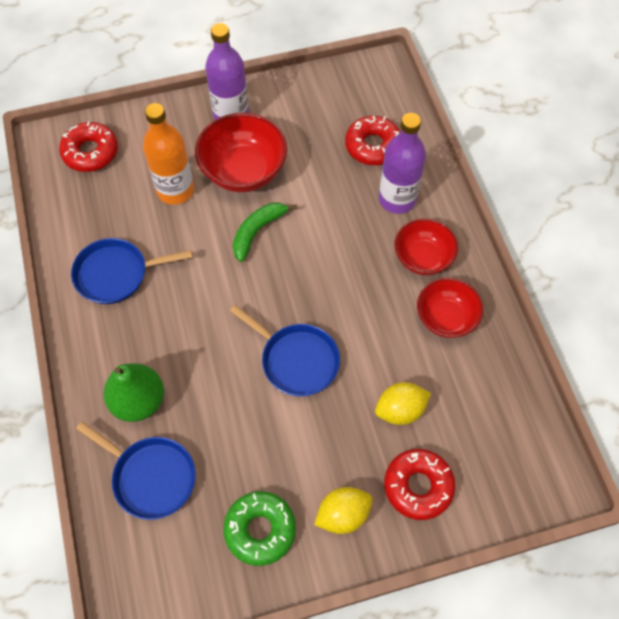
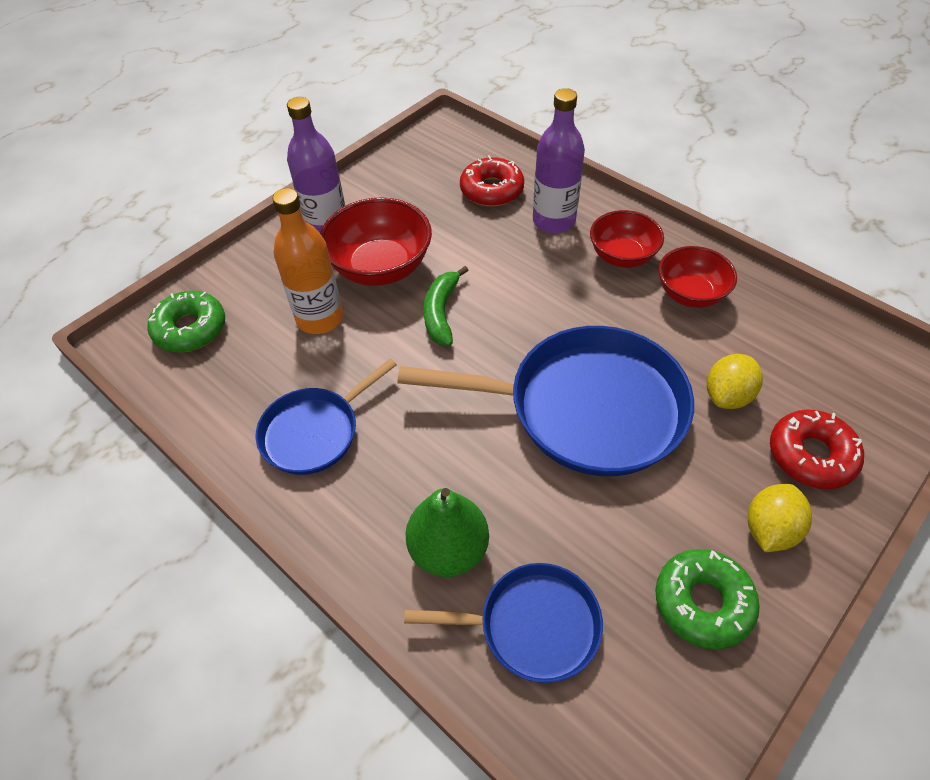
camera: 30 degrees left, 10 degrees down
red donut [59,121,118,172] -> green donut [147,291,225,352]
blue pan [230,305,340,396] -> blue pan [397,326,694,476], size x1.79

